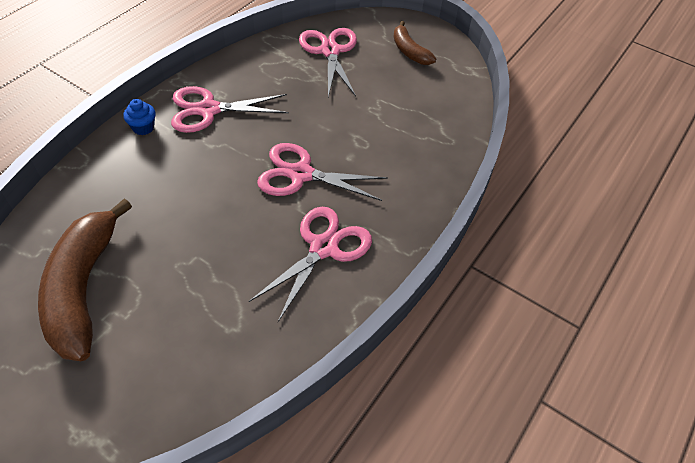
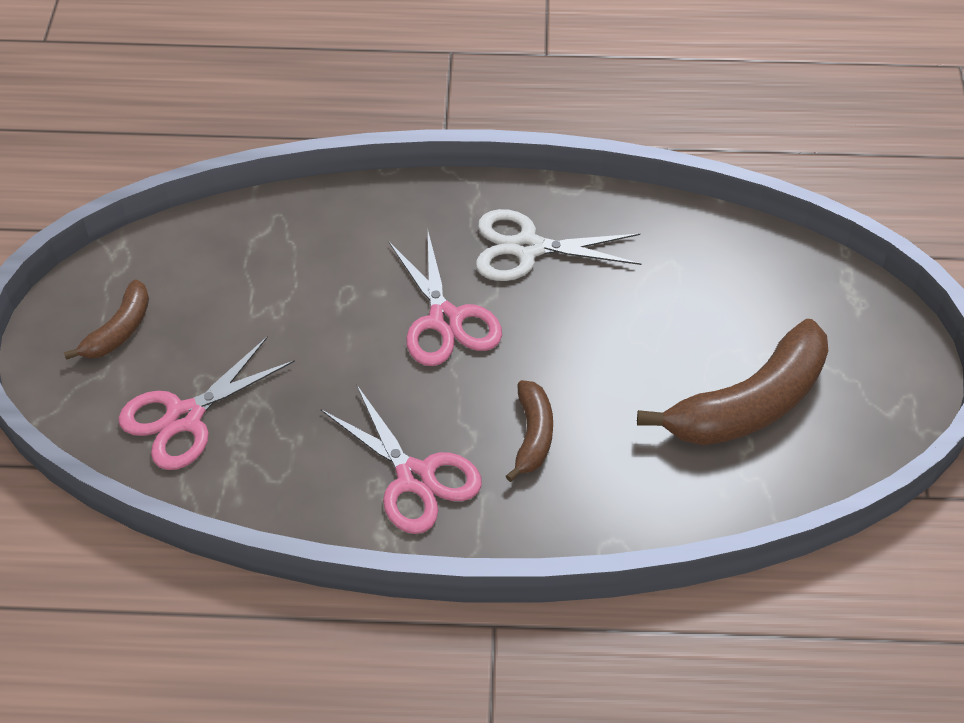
camera: 120 degrees left, 0 degrees up
blue cupcake [123,99,156,135] -> none
pink scissors [249,207,372,322] -> white scissors [476,209,641,281]
none -> brown banana [506,380,553,482]

